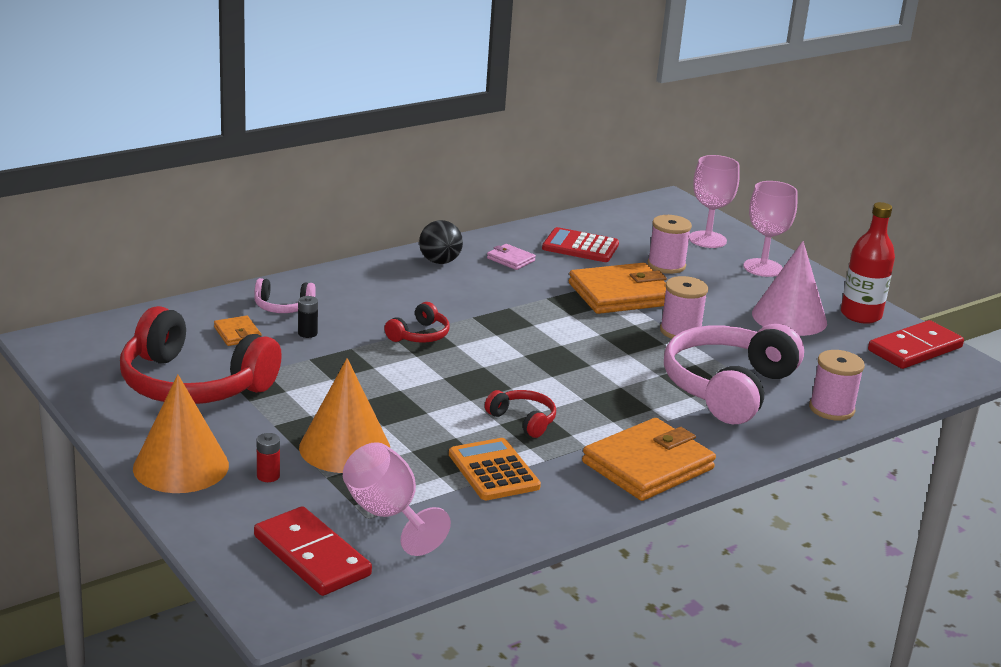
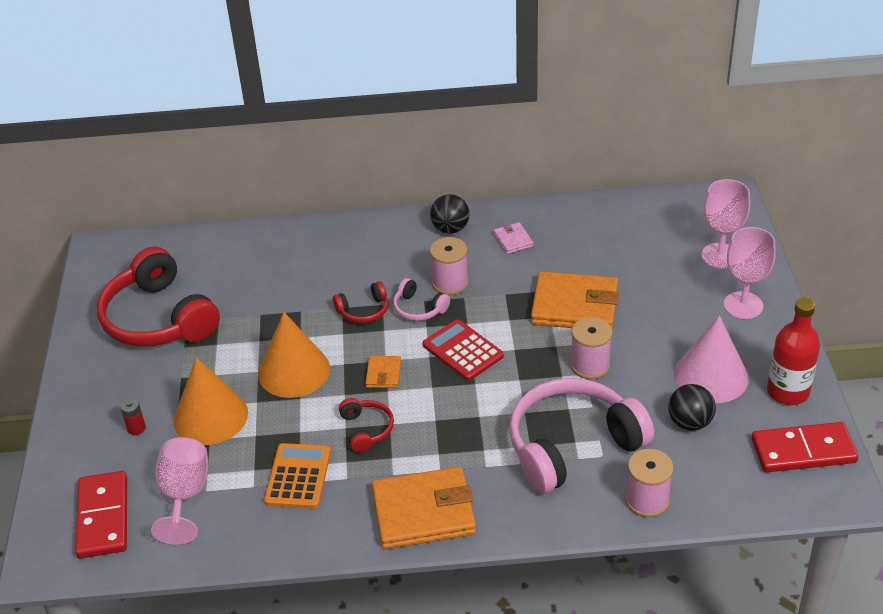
camera: 35 degrees right, 15 degrees up
orange cone [133,374,229,493] -> orange cone moved to [258,312,330,398]
orange wallet [214,315,262,346] -> orange wallet moved to [365,356,401,388]
pink headphones [254,278,316,313] -> pink headphones moved to [393,278,450,321]
black battery [298,296,318,338] -> none
red calculator [542,227,619,262] -> red calculator moved to [423,319,504,381]
pink spool [647,215,692,274] -> pink spool moved to [430,237,469,295]
none -> black ball [668,384,716,431]

